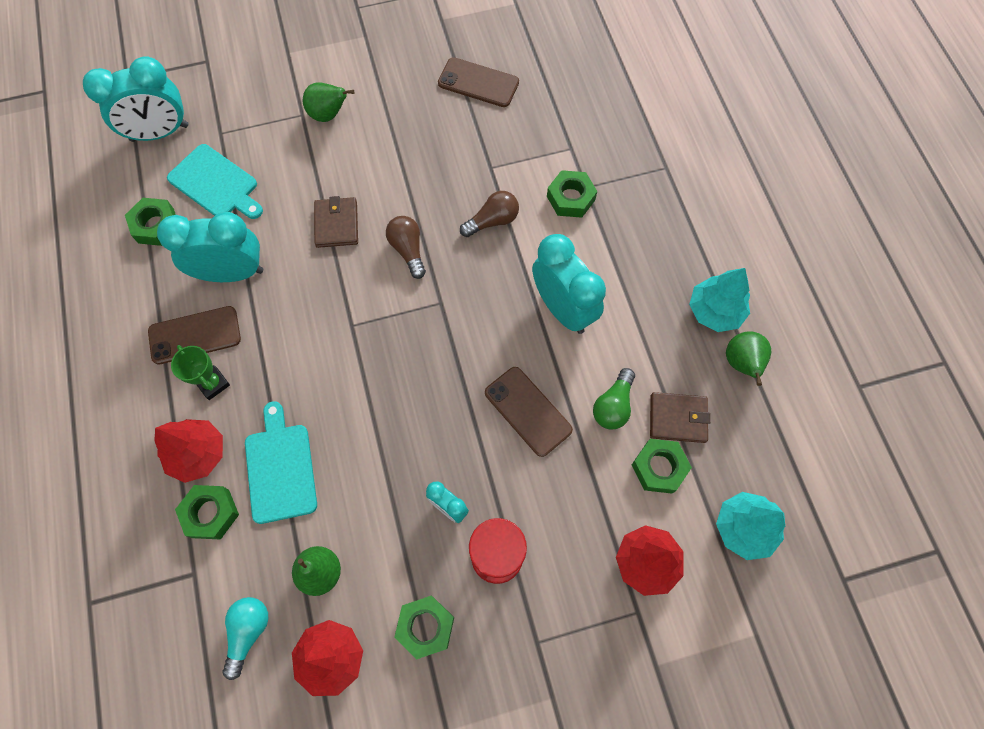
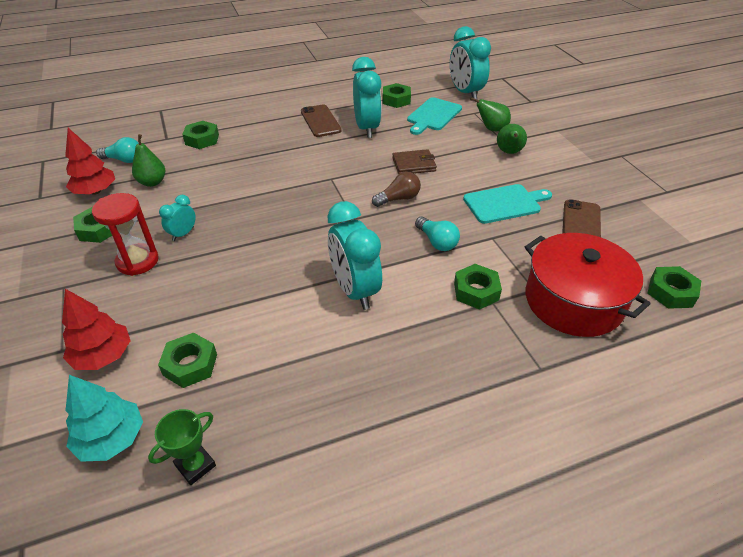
camera: 85 degrees right, 25 degrees down
red tree [154,419,223,483] -> none
green trophy [171,345,230,400] -> green trophy moved to [148,409,216,485]
turquoise cutting board [245,401,317,524] -> turquoise cutting board moved to [463,184,552,224]
brown light bulb [460,191,519,237] -> turquoise light bulb [415,217,460,251]
brown phone [485,367,573,457] -> none
turquoise clock [532,234,606,334] -> turquoise clock turned 105 degrees clockwise [328,201,382,310]
green light bulb [593,368,635,430] -> none
brown wallet [650,392,710,443] -> none
turquoise tree [689,268,750,332] -> none
green pear [726,331,771,386] -> green pear moved to [470,97,511,131]
none -> red pot [525,233,650,337]
none -> green nut [647,266,701,309]

